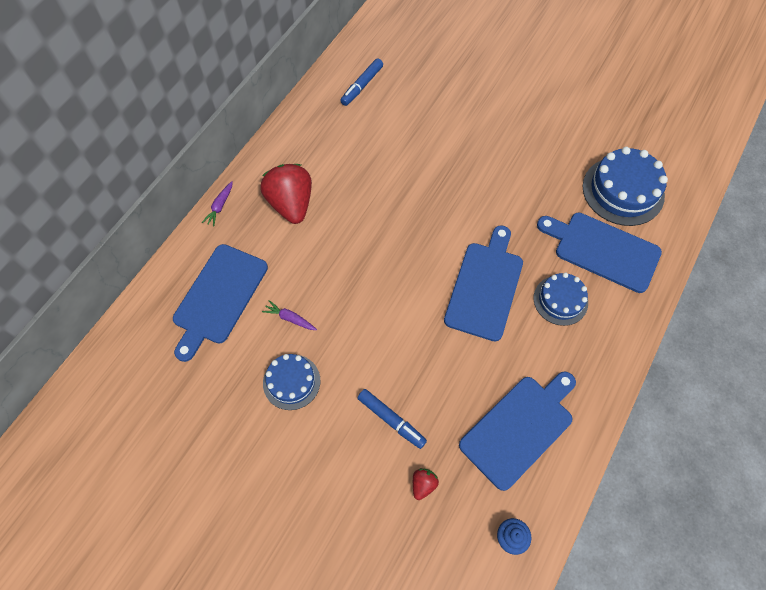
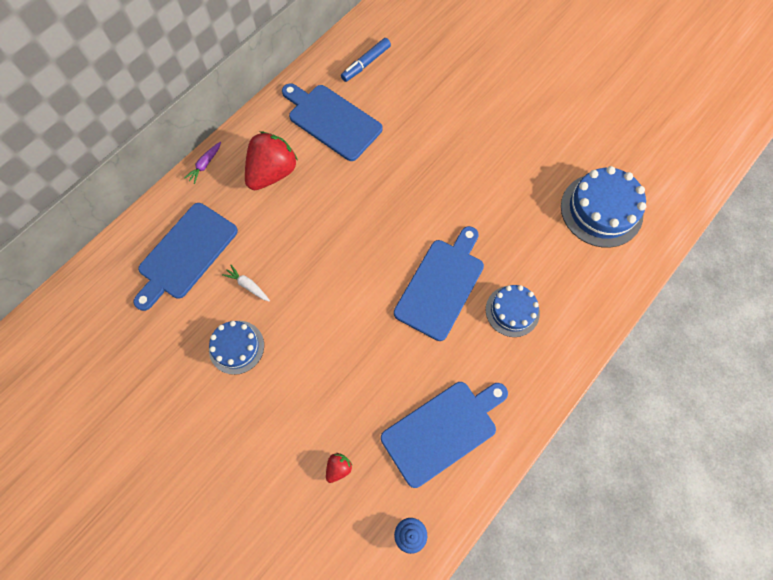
camera: 10 degrees right, 5 degrees up
red strawberry [260,164,312,224] -> red strawberry turned 45 degrees clockwise [245,132,298,190]
purple carrot [262,300,317,330] -> white carrot [222,265,270,302]
blue marker [357,389,427,449] -> none
blue cutting board [537,213,662,293] -> blue cutting board moved to [282,83,383,161]

